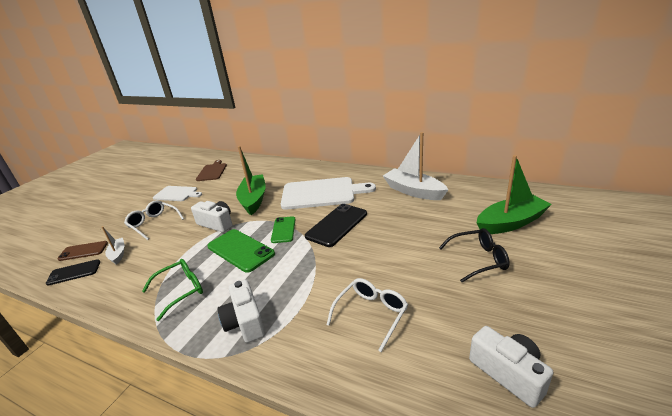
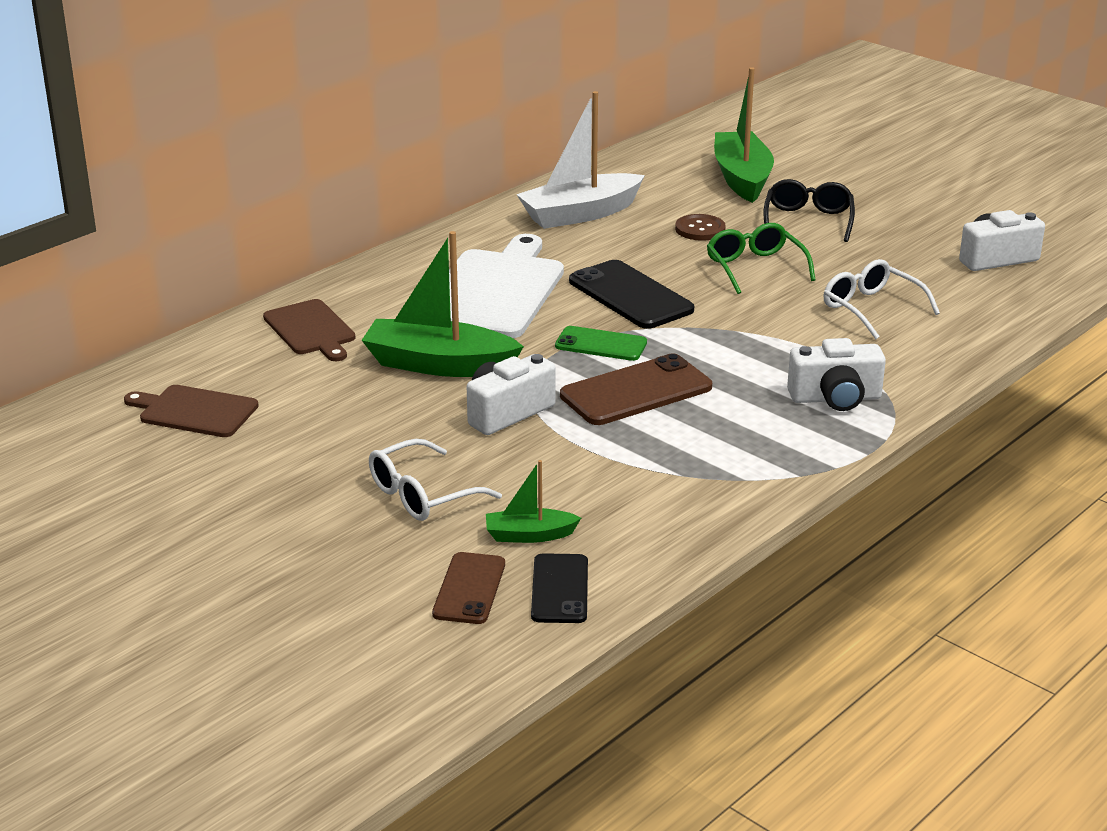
camera: 75 degrees left, 0 degrees up
white boat [102,226,124,265] -> green boat [486,460,581,543]
green glasses [142,259,203,321] -> green glasses moved to [707,223,816,294]
white cutting board [153,186,202,201] -> none
green phone [208,229,275,273] -> brown phone [560,354,712,425]
none -> brown cutting board [263,299,356,361]
none -> brown button [675,214,726,241]

